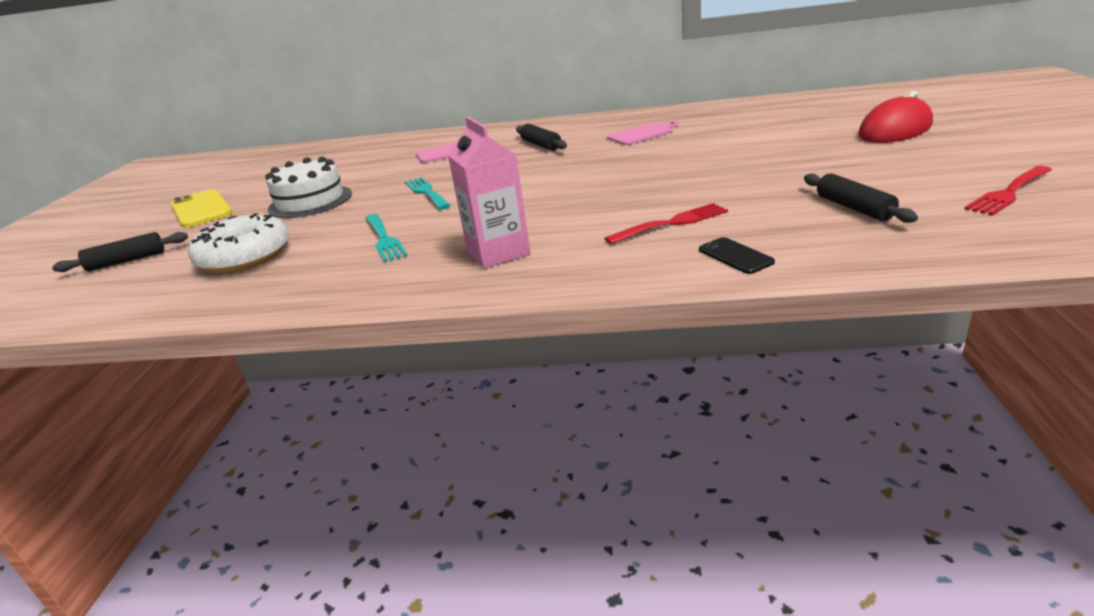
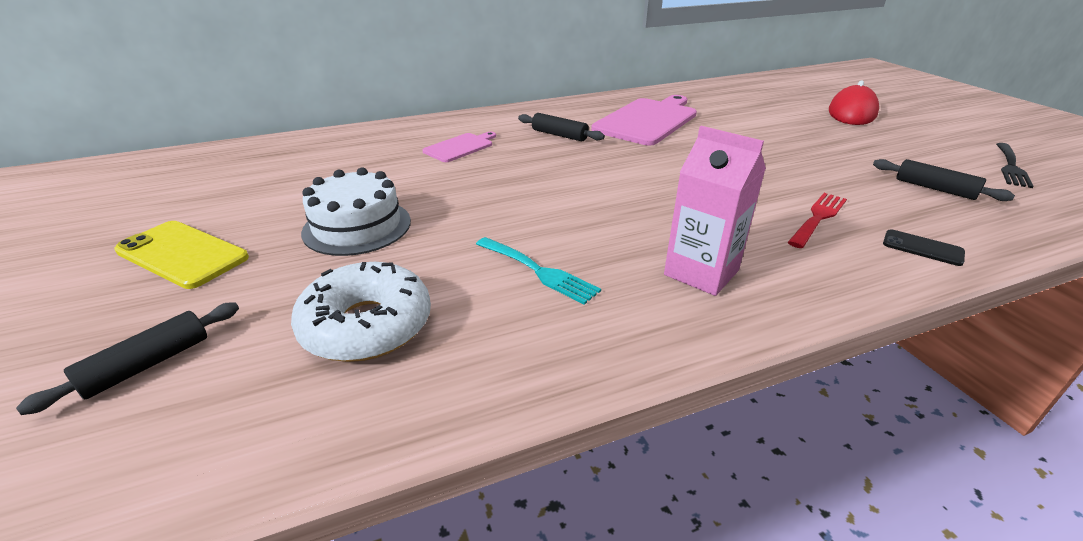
camera: 30 degrees left, 5 degrees up
turquoise fork [405,177,451,210] -> none
pink cutting board [607,121,678,145] -> pink cutting board [591,95,697,146], size x1.93
red fork [964,166,1052,216] -> black fork [996,143,1034,188]

